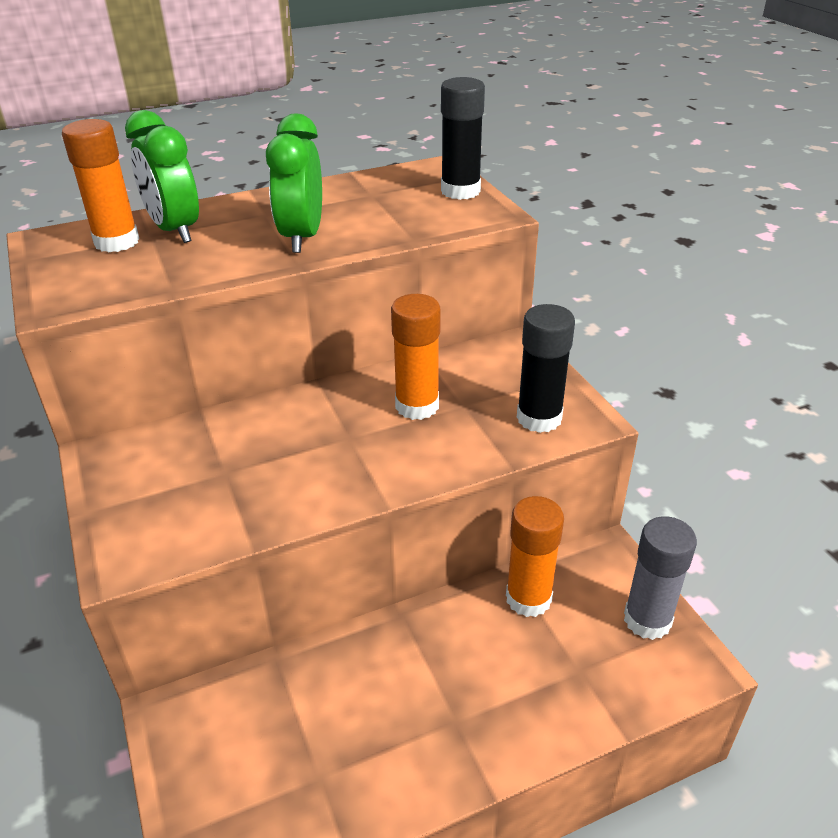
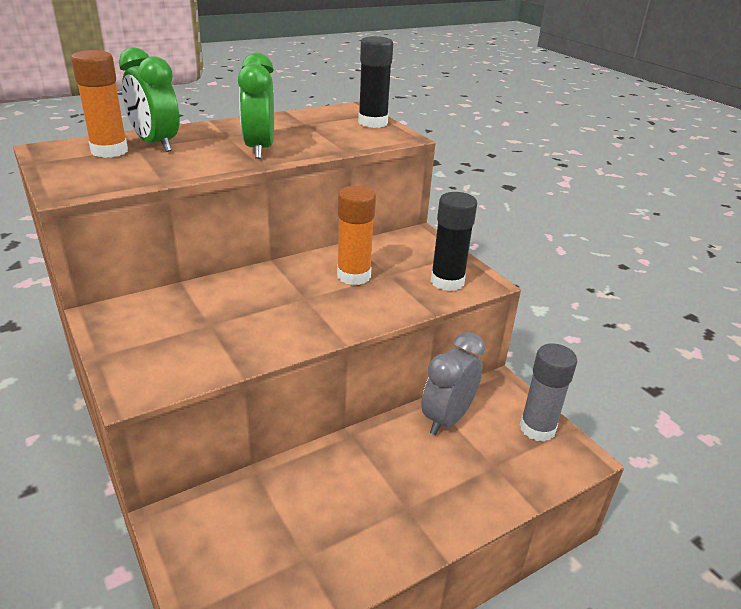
camera: 10 degrees left, 5 degrees down
orange glue stick [506,496,564,617] -> grey clock [421,332,485,435]

